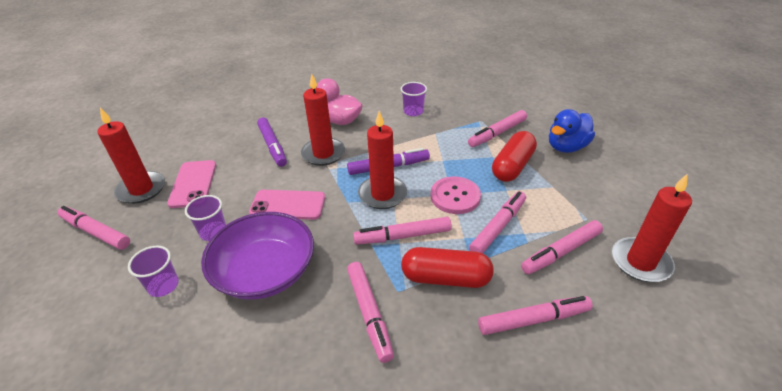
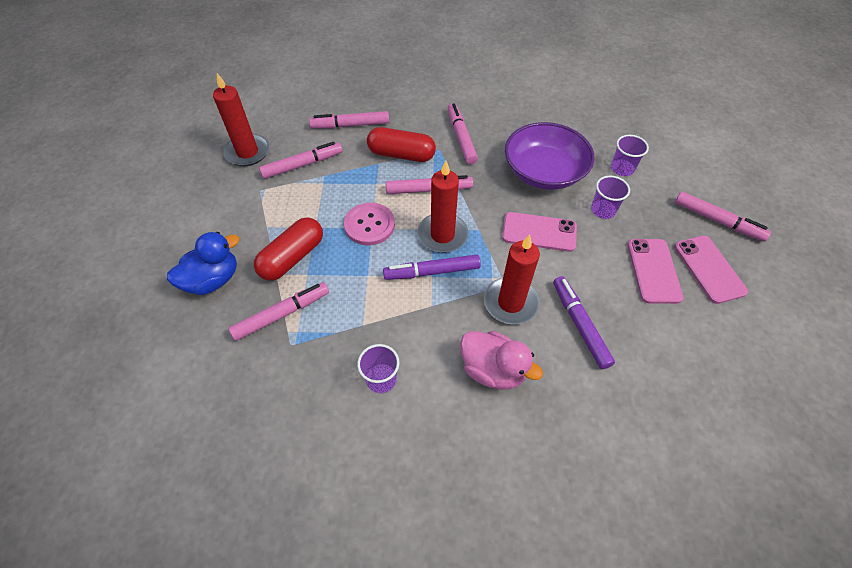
camera: 175 degrees left, 15 degrees up
red candle [97,108,165,204] -> pink phone [674,235,748,304]
pink marker [469,191,526,253] -> none

